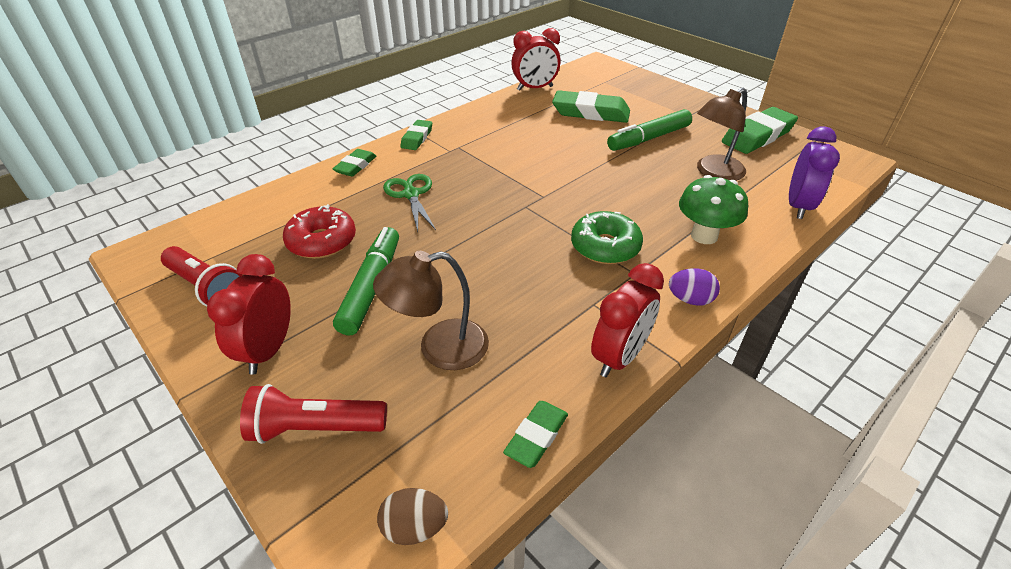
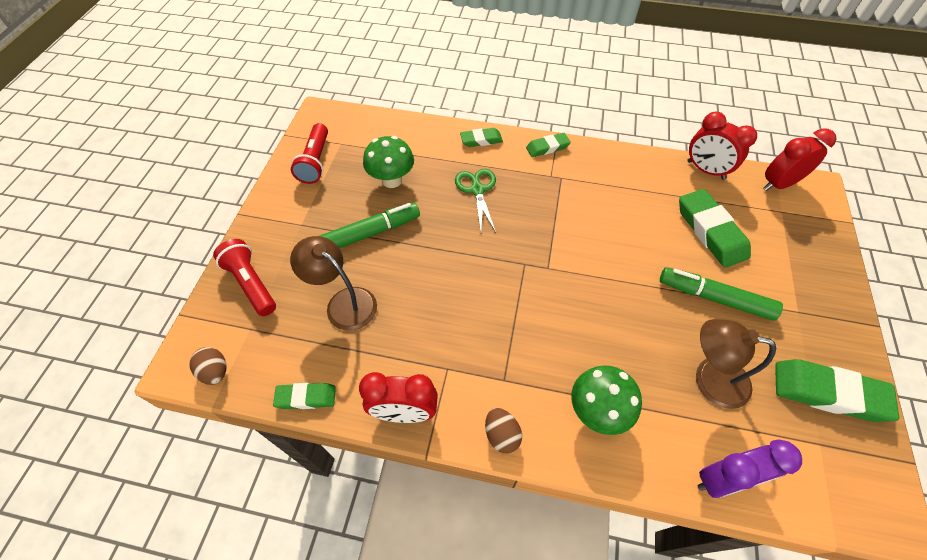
camera: 55 degrees right, 15 degrees up
red clock [207,254,291,375] -> red clock moved to [763,128,836,191]
red donut [283,204,356,259] -> green mushroom [363,136,414,188]
green scissors [383,174,436,232] -> green scissors turned 45 degrees counterclockwise [455,169,496,232]
green donut [571,211,643,264] -> none
purple egg [669,268,720,306] -> brown egg [485,408,522,453]

